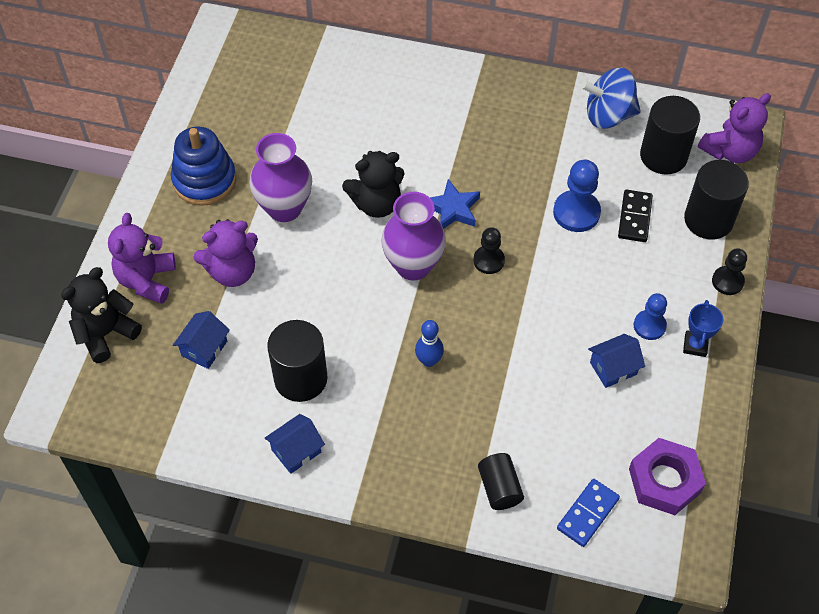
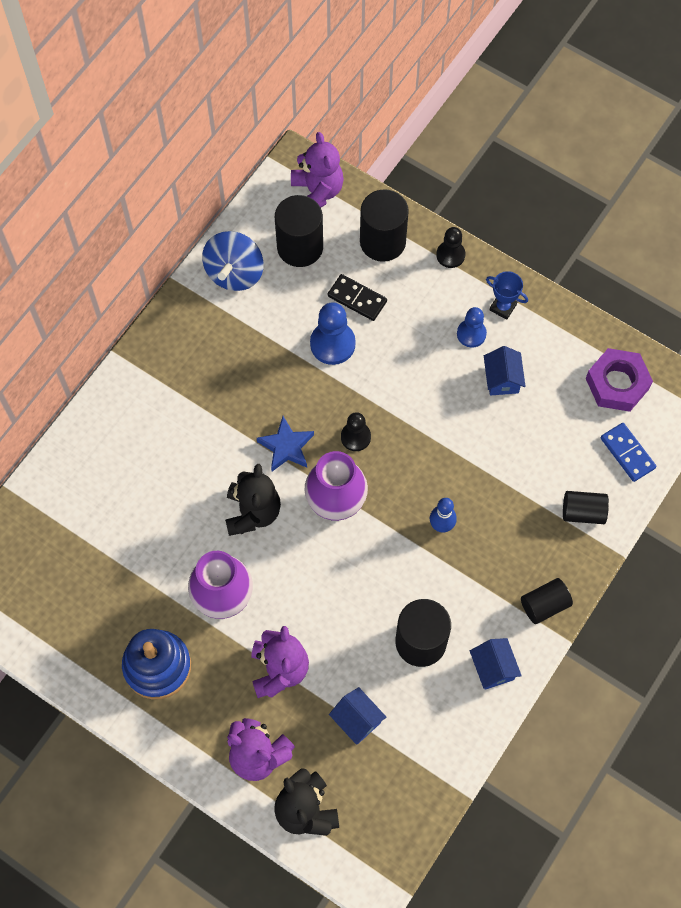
camera: 70 degrees left, 10 degrees up
none -> black cylinder [521,578,573,624]

